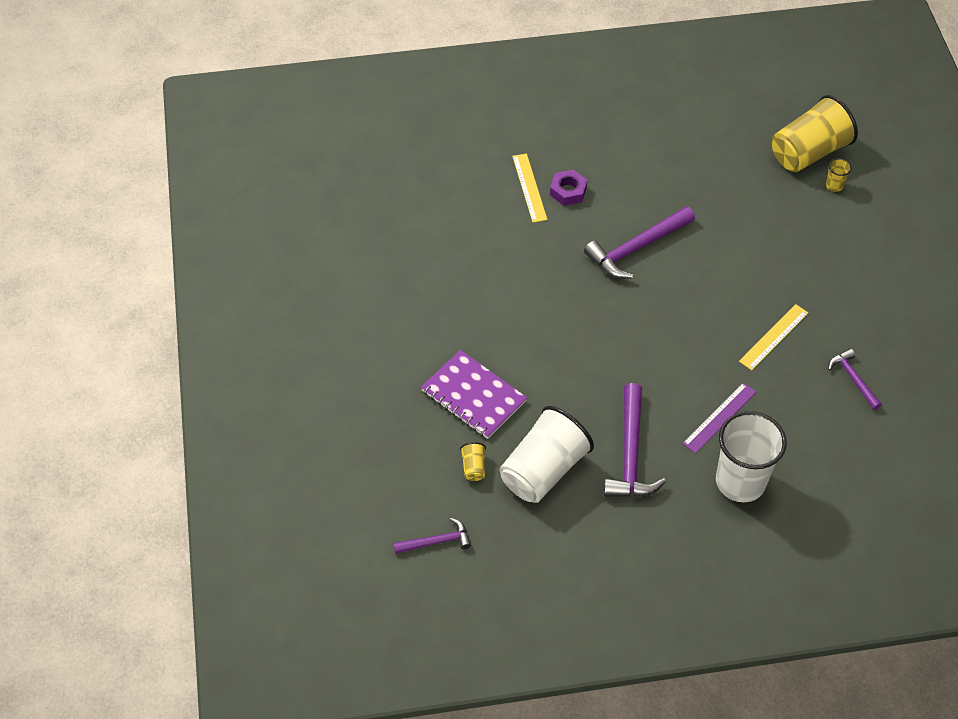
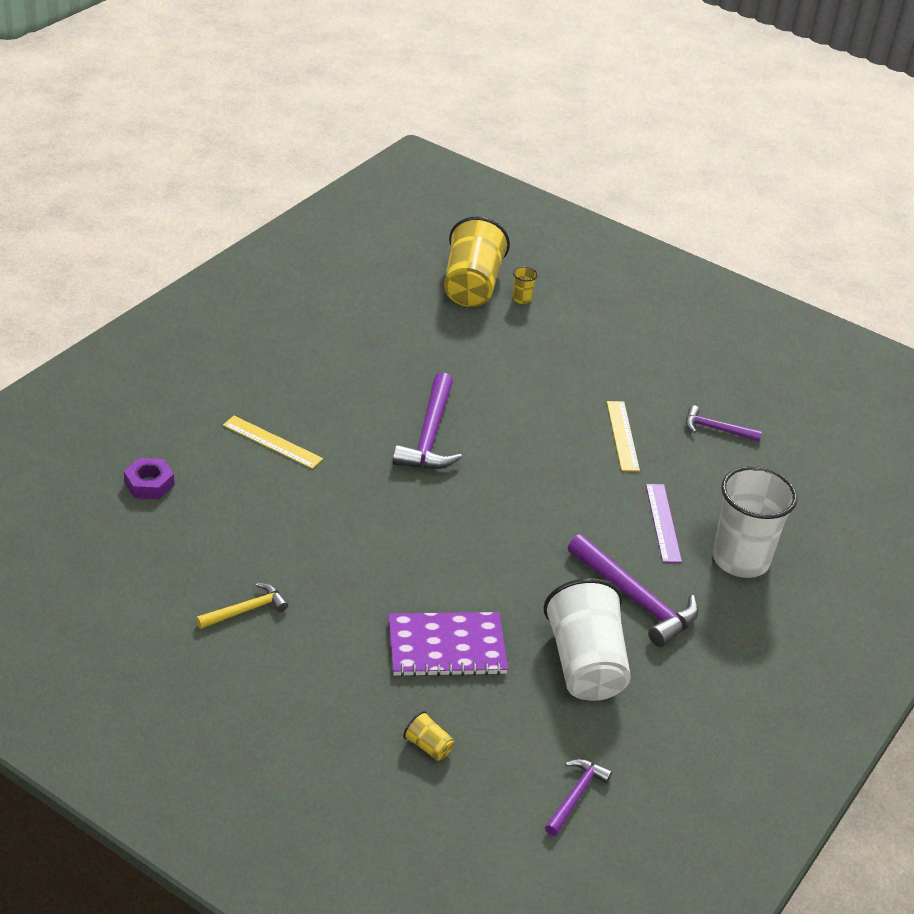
camera: 50 degrees left, 15 degrees down
yellow cup [460,442,486,481] -> yellow cup moved to [403,711,454,761]
purple nut [550,170,587,206] -> purple nut moved to [124,458,174,499]
none -> yellow hammer [196,583,288,629]

